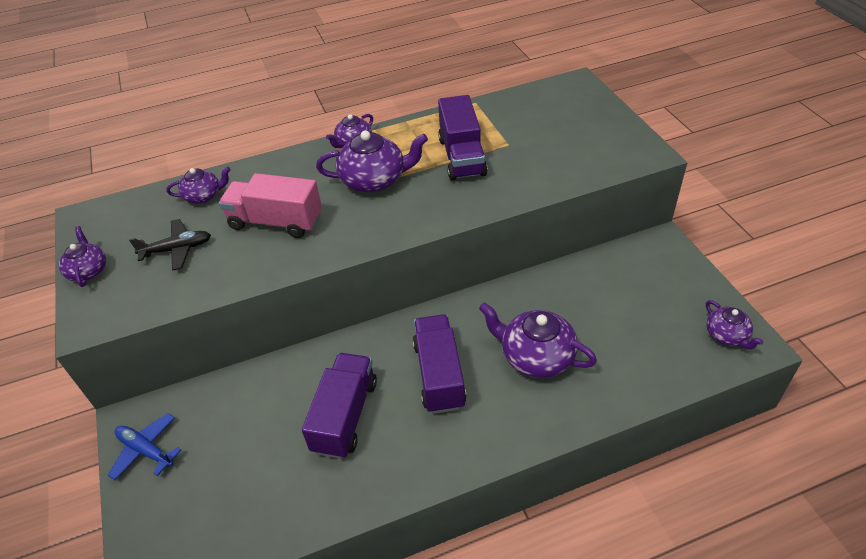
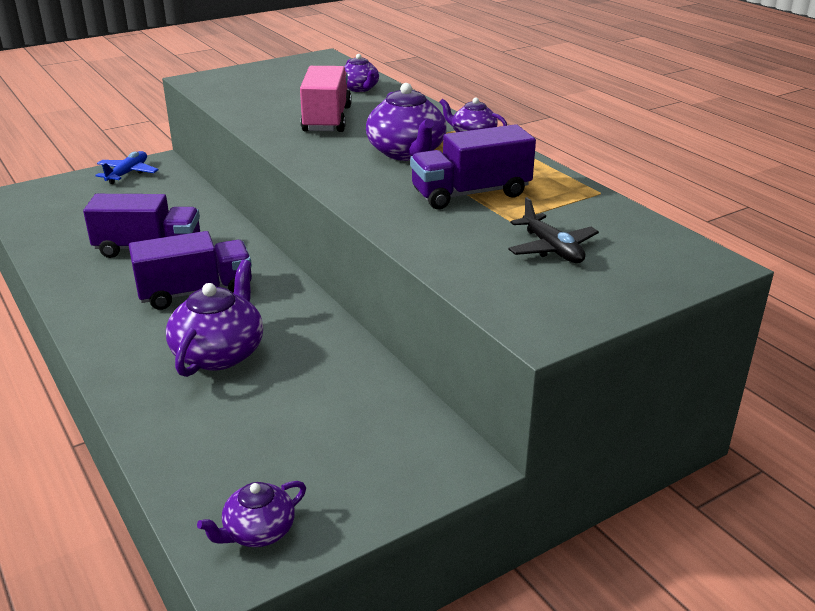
camera: 75 degrees right, 15 degrees down
purple teapot [59,226,106,287] -> none
black plane [129,219,211,271] -> black plane moved to [508,197,599,263]

